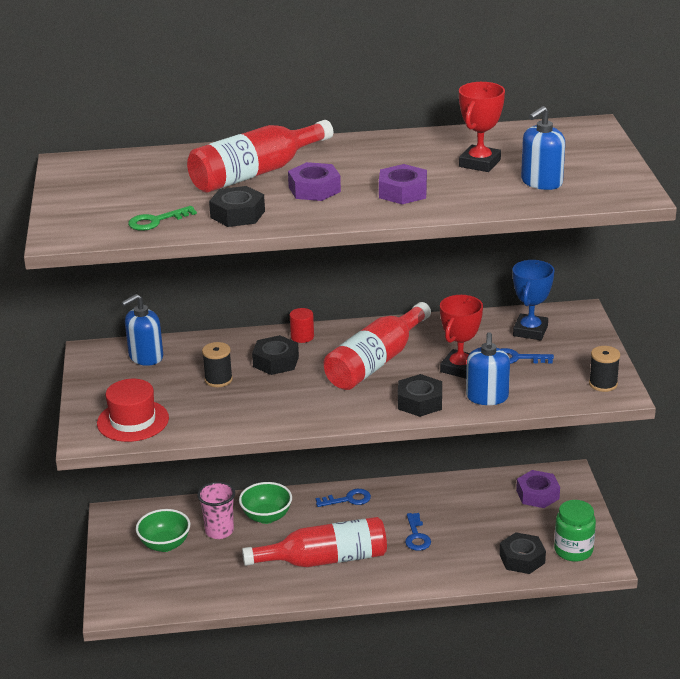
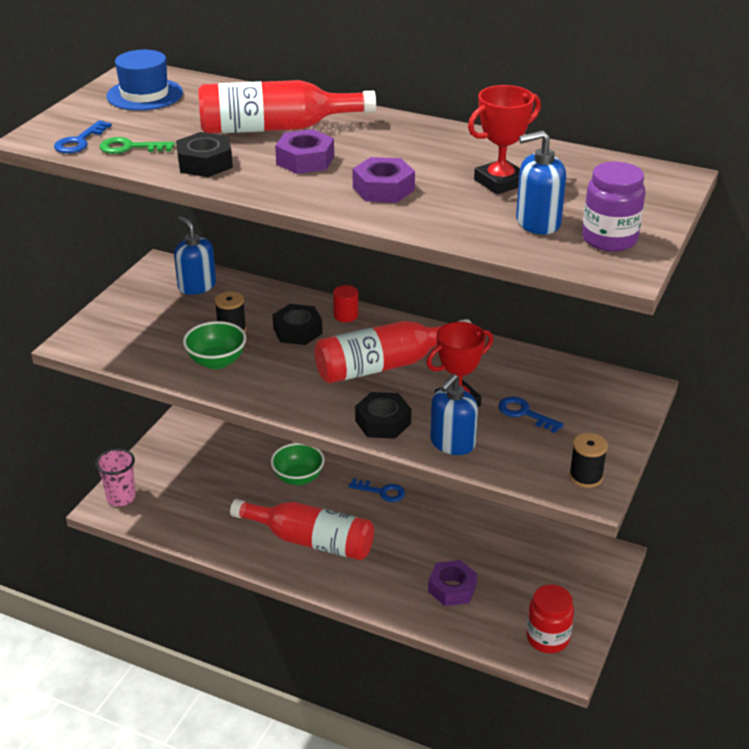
camera: 30 degrees right, 5 degrees up
red hat [97,379,169,442] -> none
blue soap dispenser [121,294,163,366] -> blue soap dispenser turned 60 degrees clockwise [174,216,216,295]
green bowl [136,509,190,552] -> green bowl moved to [183,321,246,369]
pink cup [197,482,235,539] -> pink cup moved to [95,449,136,506]
blue key [405,513,431,551] -> blue key moved to [54,120,112,154]
black nut [499,532,546,574] -> none
blue trophy [513,260,555,340] -> none
purple nut [516,470,560,508] -> purple nut moved to [428,560,477,606]
green jar [554,500,596,562] -> red jar [526,584,574,653]
none -> blue hat [106,50,183,111]
none -> purple jar [582,162,645,252]

